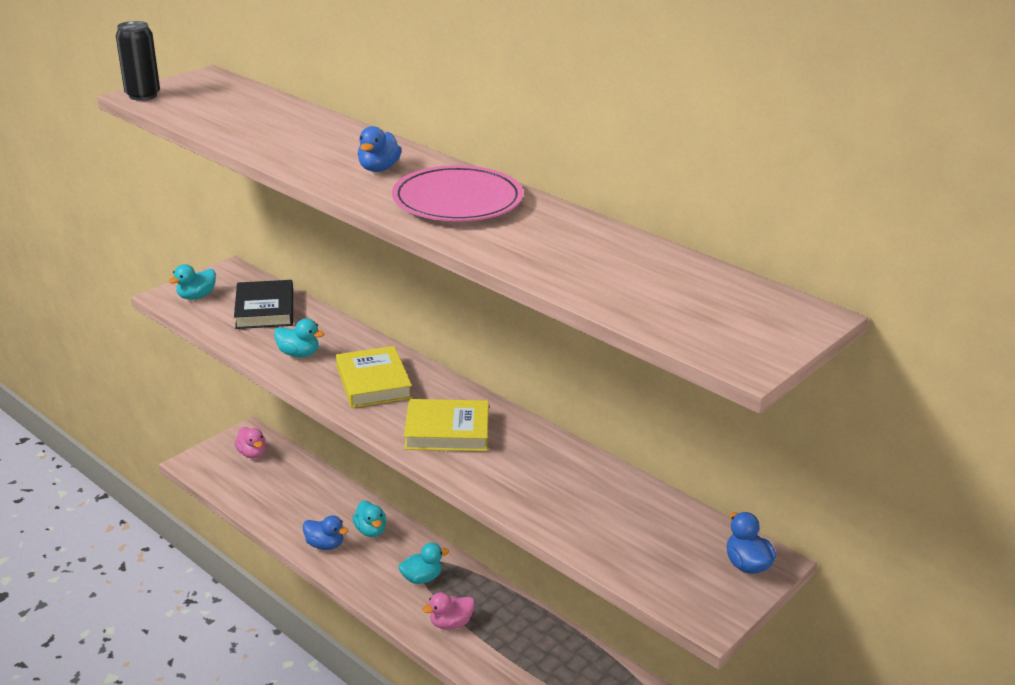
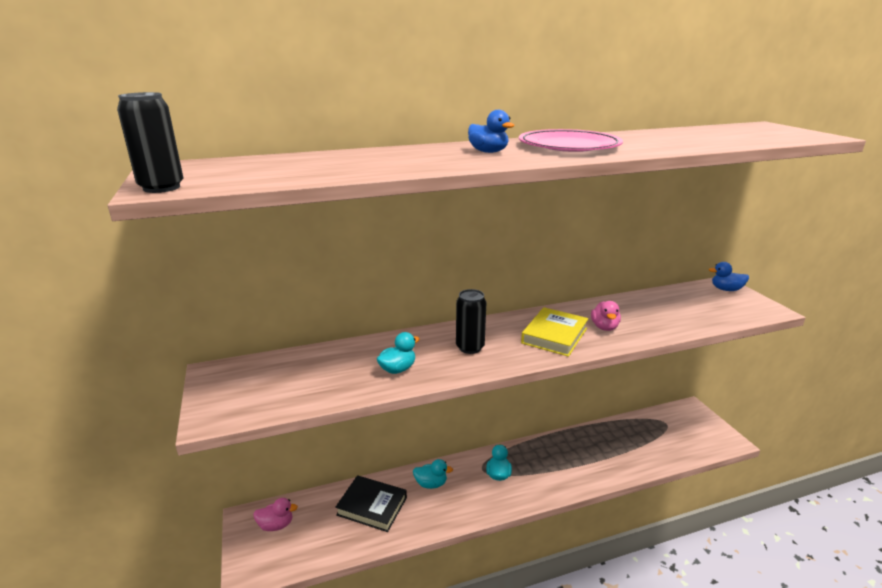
camera: 60 degrees left, 5 degrees down
turquoise duck [169,264,216,300] -> none
black book [234,280,293,329] -> black book moved to [335,475,407,532]
blue duck [303,515,349,550] -> none
yellow book [336,346,412,408] -> black can [456,289,486,354]
pink duck [422,592,475,630] -> pink duck moved to [591,301,621,331]

